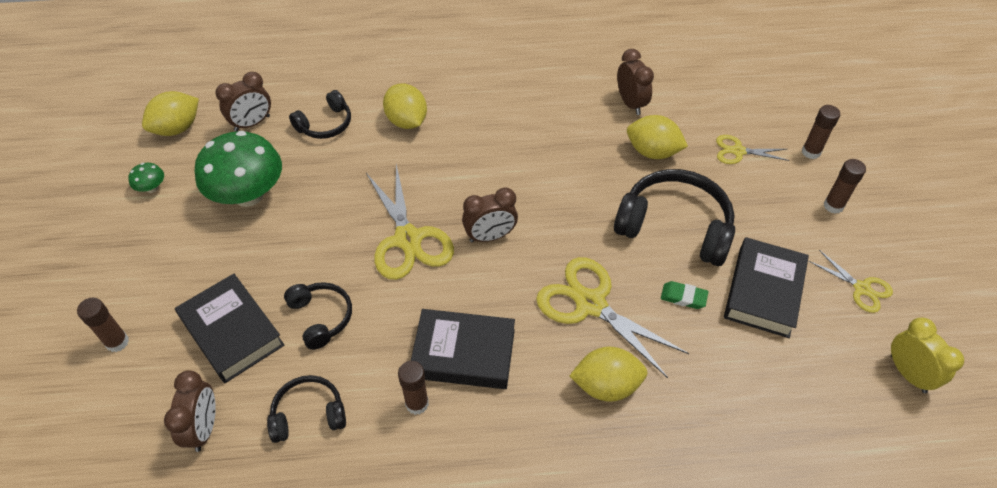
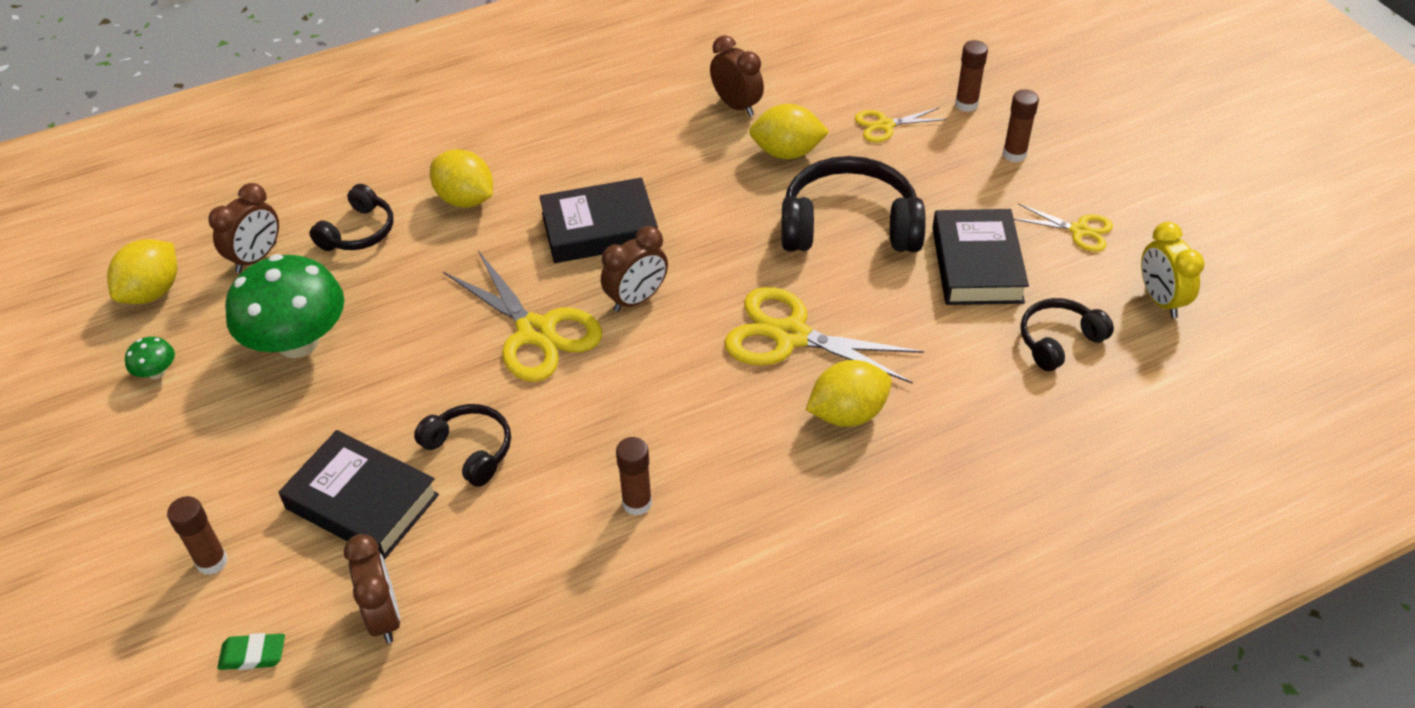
camera: 20 degrees left, 5 degrees down
black headphones [267,375,346,443] -> black headphones moved to [1020,298,1114,372]
black book [411,309,515,389] -> black book moved to [539,178,658,263]
green eraser [661,281,708,309] -> green eraser moved to [217,633,285,670]
yellow clock [891,318,964,393] -> yellow clock turned 150 degrees counterclockwise [1141,222,1205,318]

